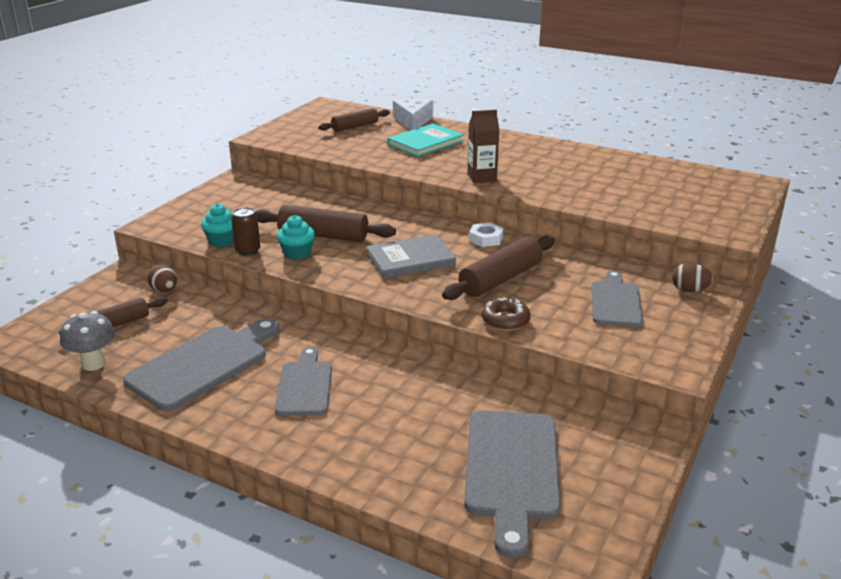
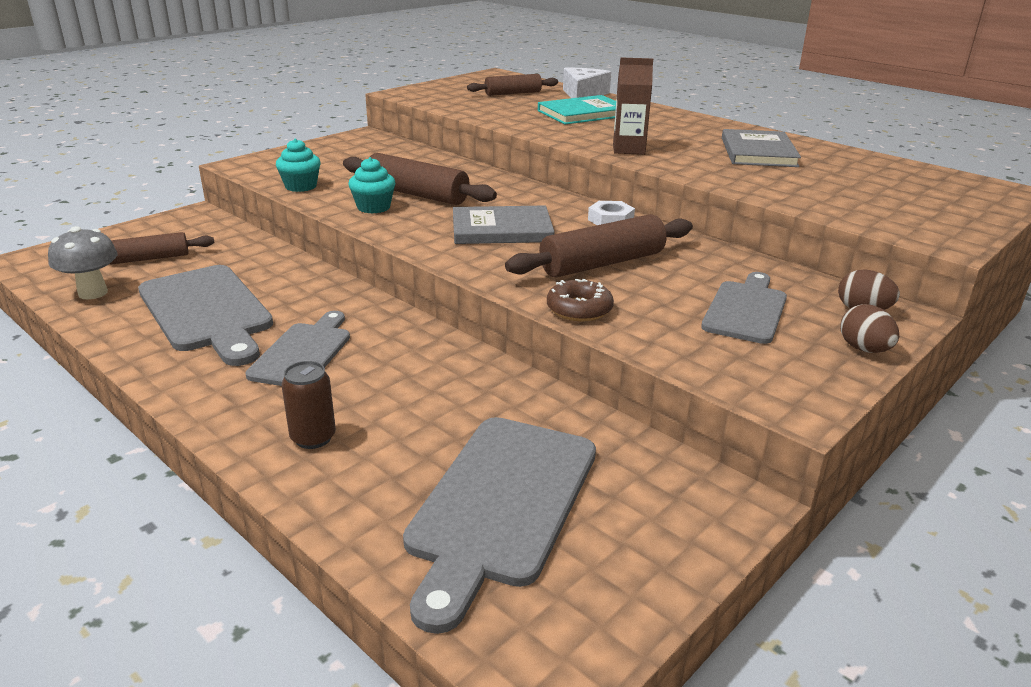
camera: 15 degrees right, 0 degrees up
grey cutting board [123,318,279,411] -> grey cutting board turned 90 degrees clockwise [138,265,273,366]
brown egg [147,265,177,293] -> brown egg moved to [840,304,899,353]
brown can [231,207,260,256] -> brown can moved to [281,361,336,449]
none -> grey book [722,129,801,167]

